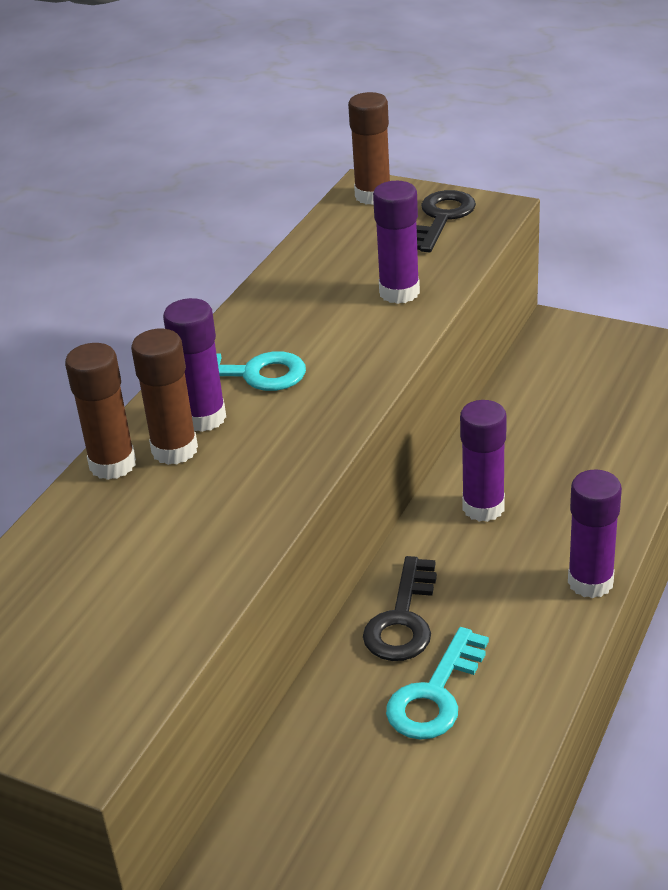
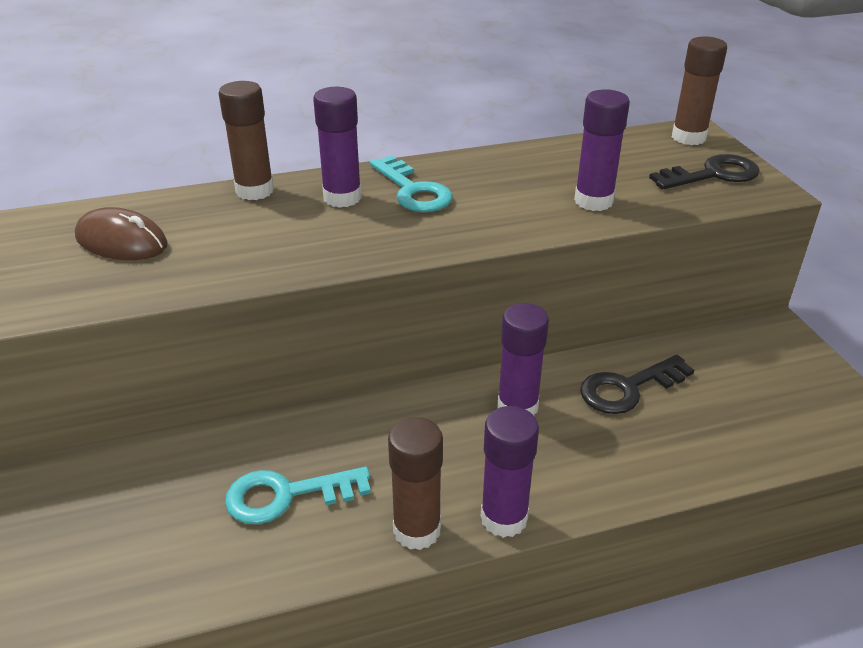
camera: 45 degrees right, 0 degrees up
brown glue stick [131,329,198,465] -> brown glue stick moved to [388,417,443,550]
black key [363,556,437,661] -> black key moved to [580,355,694,414]
none -> brown mouse [75,207,168,260]

